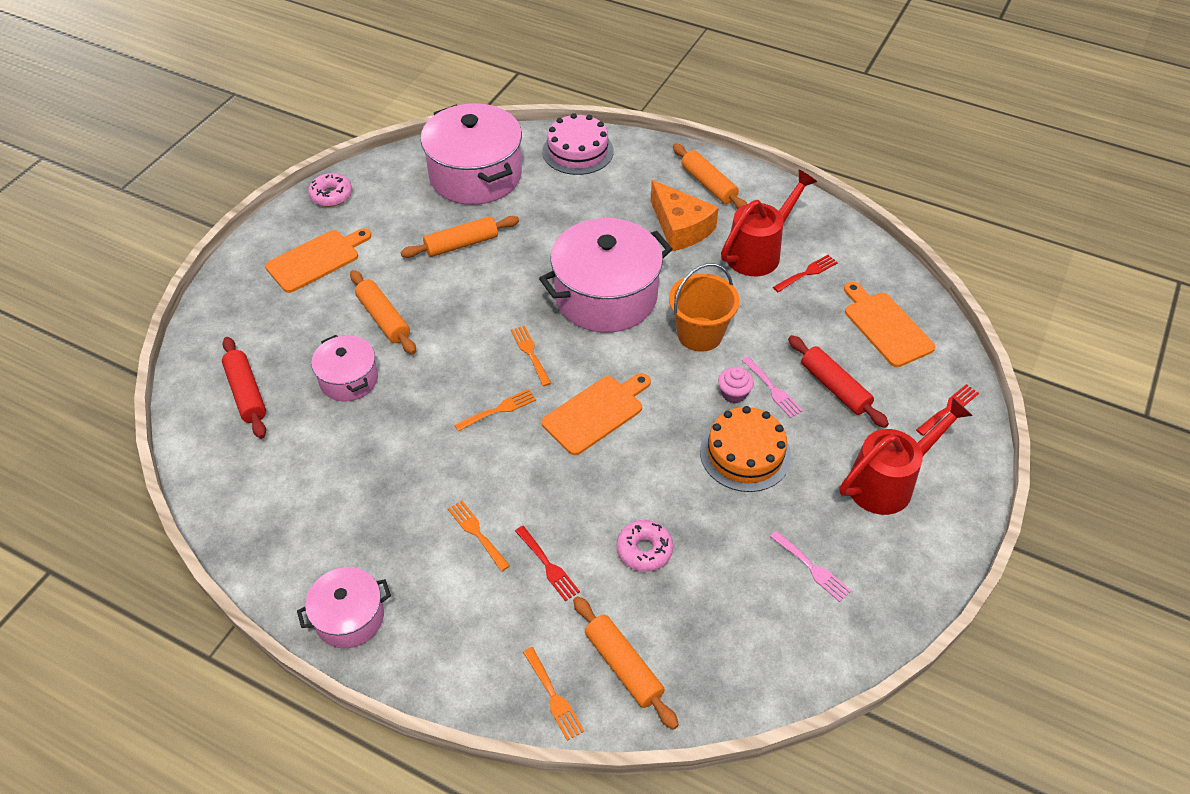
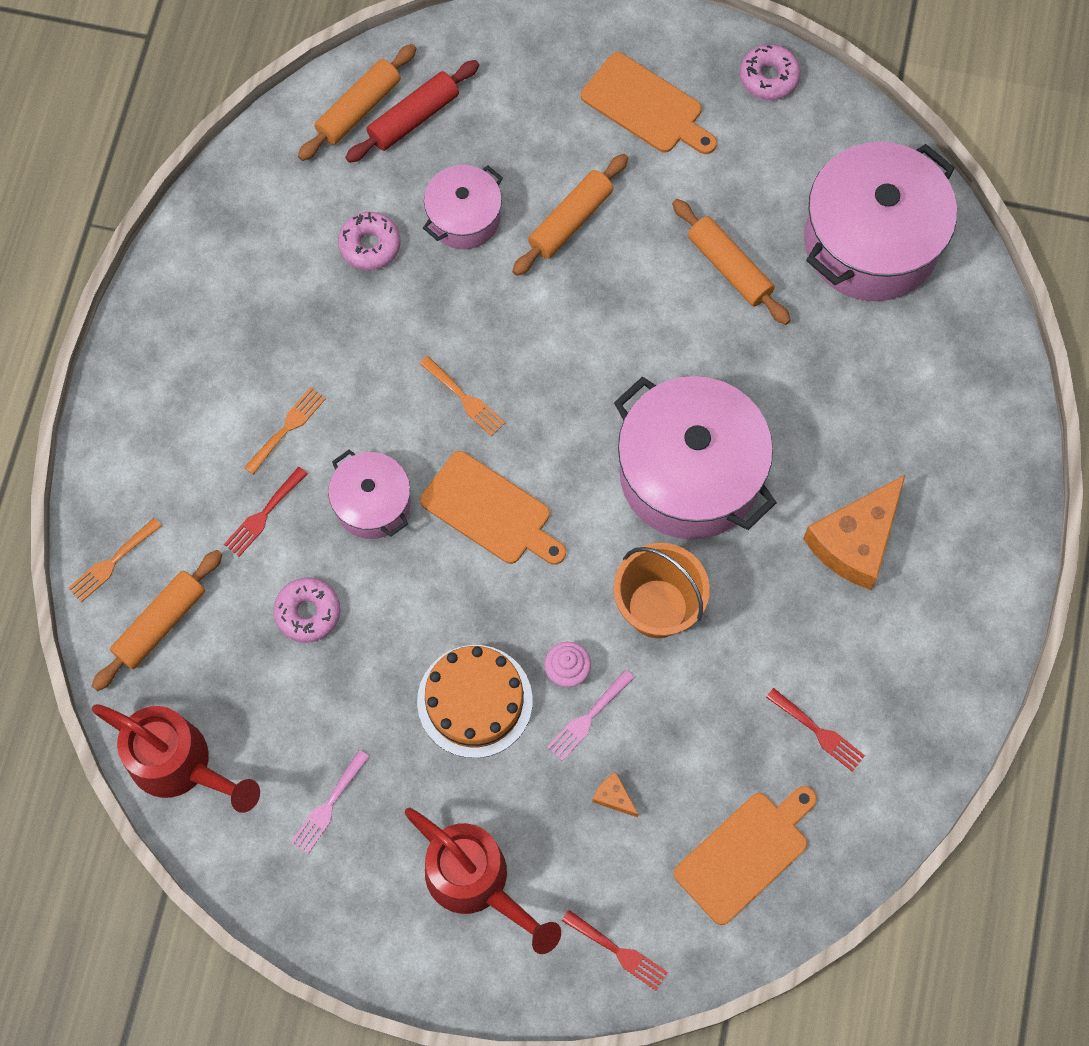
camera: 75 degrees right, 20 degrees up
pink pot [297,567,391,648] -> pink pot moved to [328,450,411,539]
orange fork [511,325,551,386] -> none
pink cake [542,113,614,175] -> none
orange rolling pin [673,144,747,209] -> orange rolling pin moved to [298,44,417,161]
red watering can [721,170,817,276] -> red watering can moved to [92,704,260,813]
red rolling pin [788,335,889,428] -> orange cheese [592,772,639,817]
none -> pink donut [338,212,400,270]

